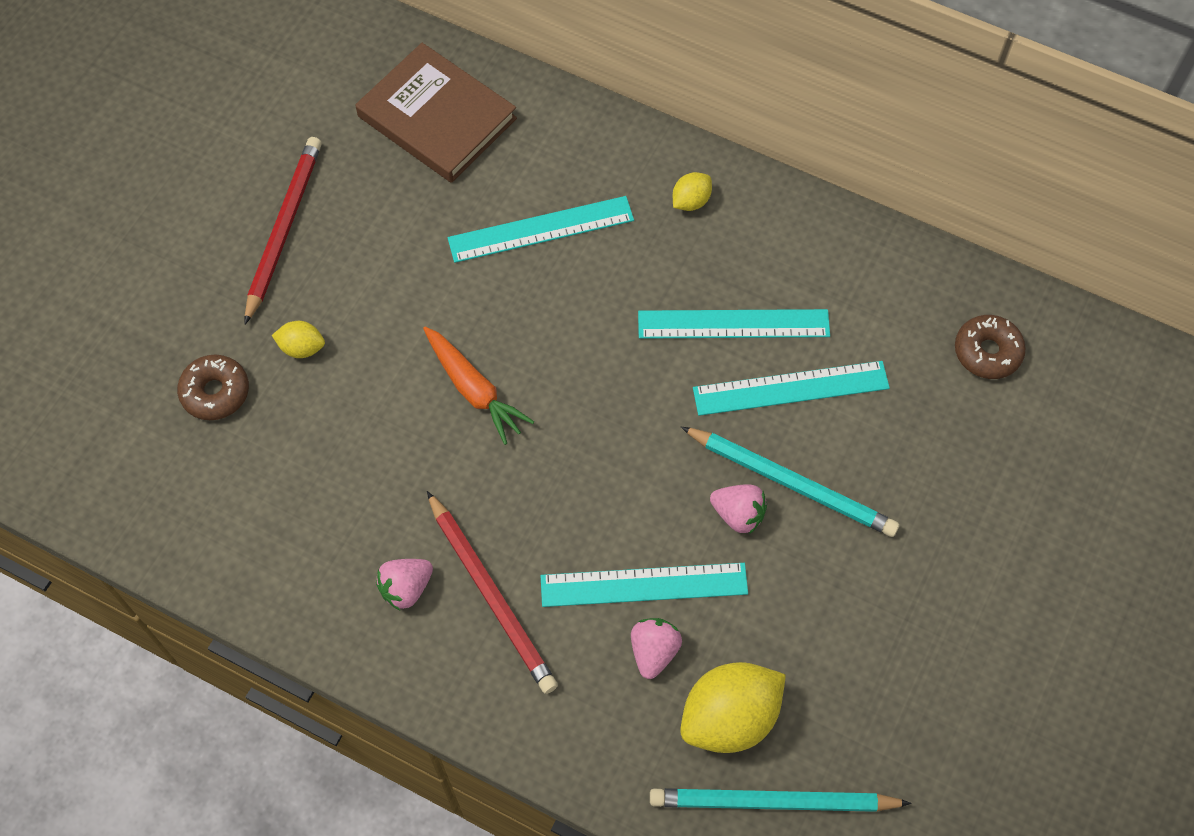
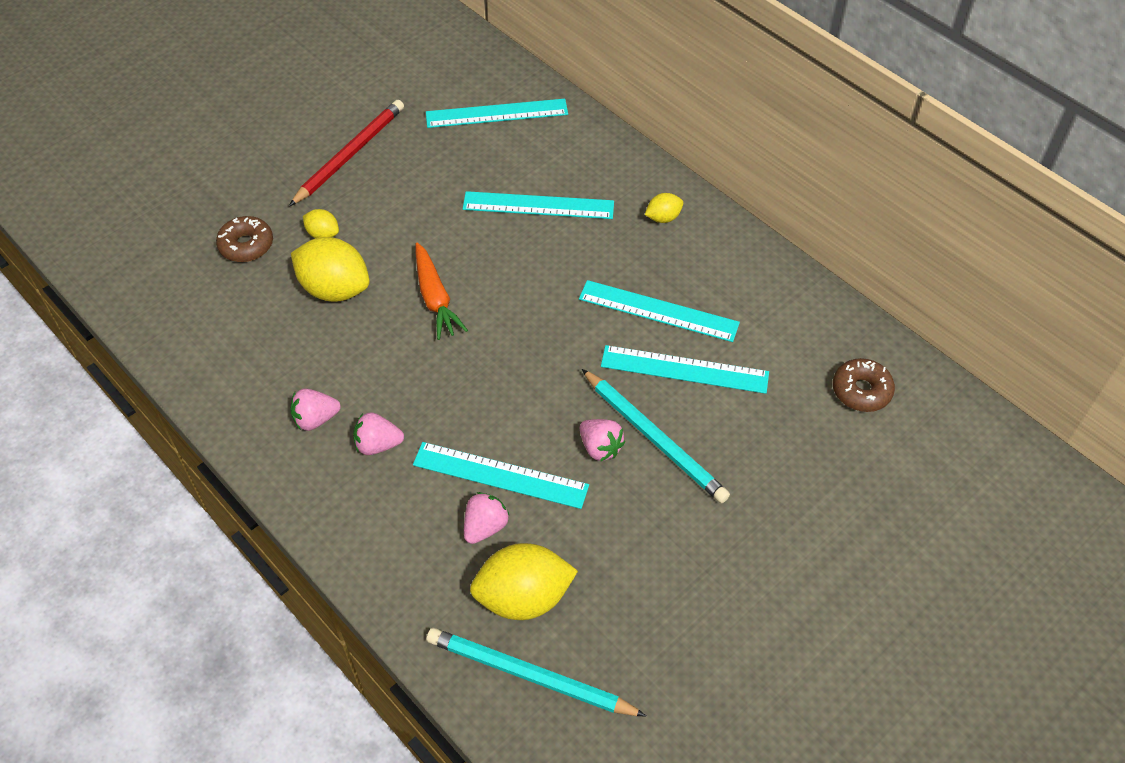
camera: 20 degrees right, 10 degrees down
brown book [356,43,517,183] -> turquoise ruler [426,99,568,128]
red pencil [427,491,558,694] -> pink strawberry [353,412,404,455]
none -> yellow lemon [291,237,370,302]

